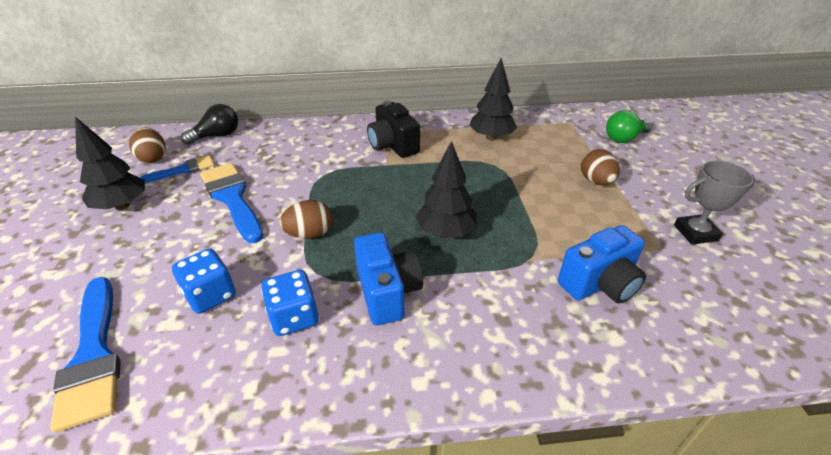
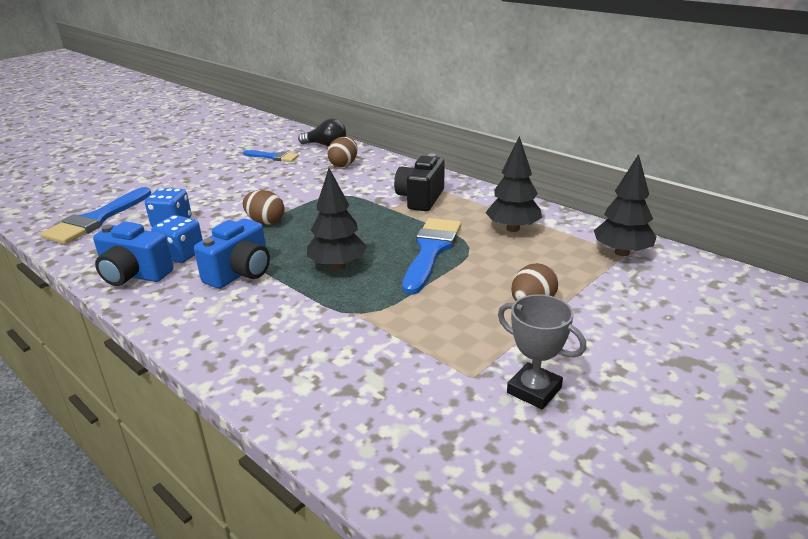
camera: 50 degrees right, 10 degrees down
black tree [75,117,145,210] -> black tree moved to [594,154,657,256]
brown egg [129,128,166,163] -> brown egg moved to [327,137,358,167]
blue brush [200,163,263,243] -> blue brush moved to [402,218,461,295]
blue camera [558,225,646,303] -> blue camera moved to [93,221,173,286]
green light bulb [606,110,653,143] -> none

